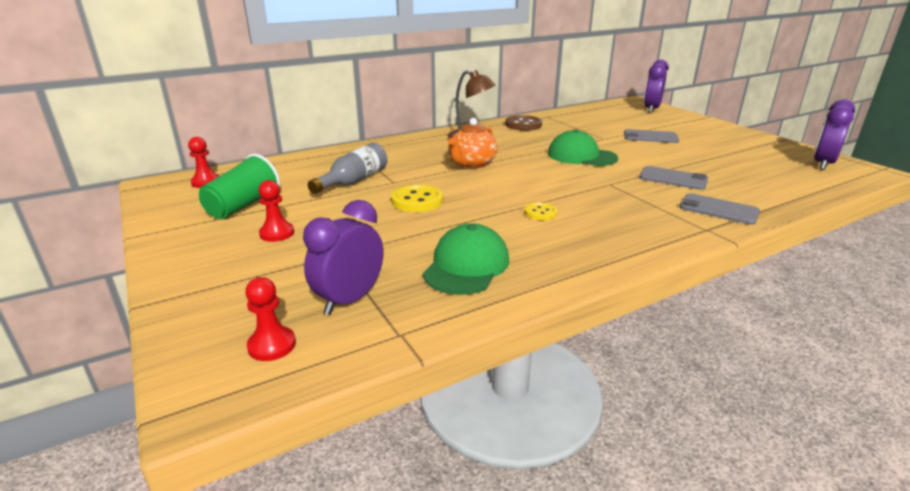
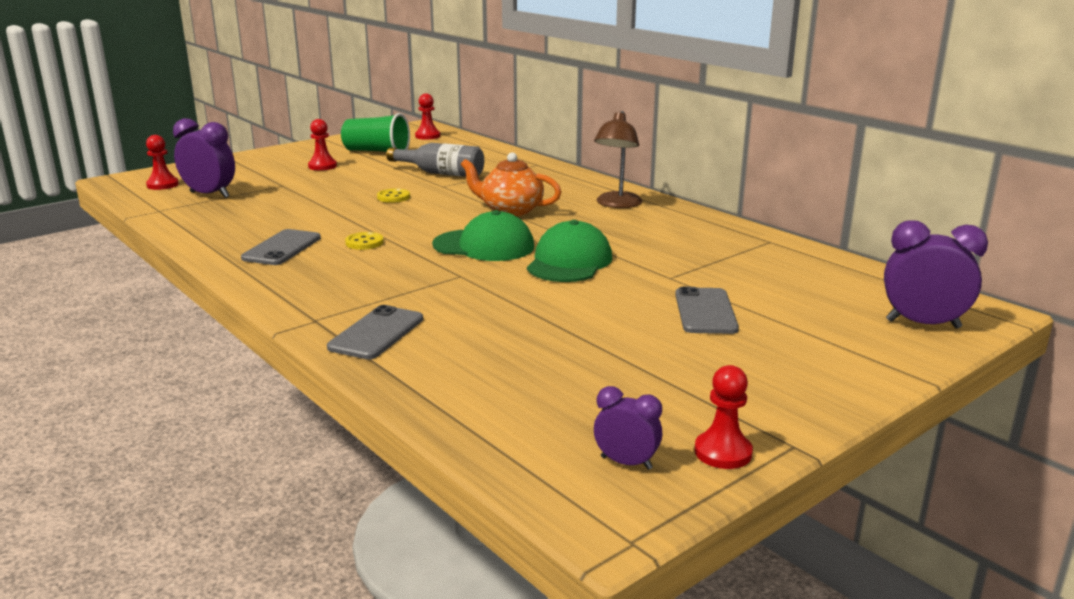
camera: 80 degrees right, 5 degrees down
yellow button [391,185,443,212] -> yellow button [377,189,410,203], size x0.60
green cap [423,223,509,295] -> green cap moved to [432,210,534,261]
brown button [505,115,542,131] -> none
grey phone [639,166,708,190] -> grey phone moved to [241,229,321,265]
purple clock [814,99,855,170] -> purple clock [594,386,662,470], size x0.58
none -> red pawn [694,365,753,469]

